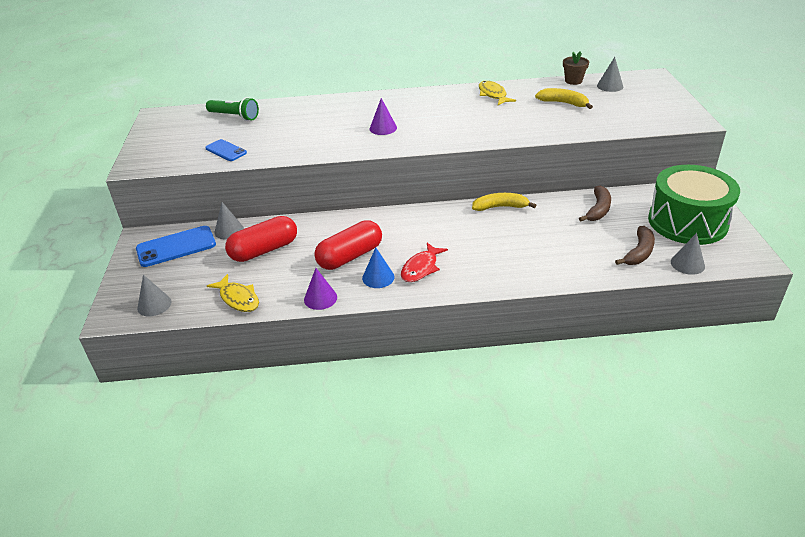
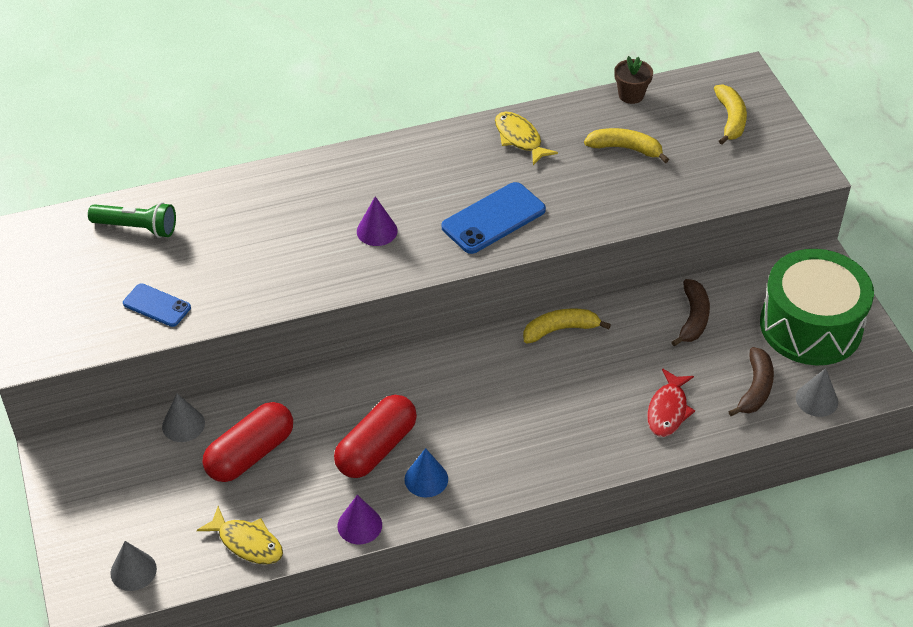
camera: 15 degrees left, 10 degrees up
blue phone [136,226,216,267] -> blue phone moved to [442,182,546,254]
red fish [401,243,448,282] -> red fish moved to [647,368,695,437]
grey cone [597,57,623,92] -> none
none -> yellow banana [714,84,747,145]

